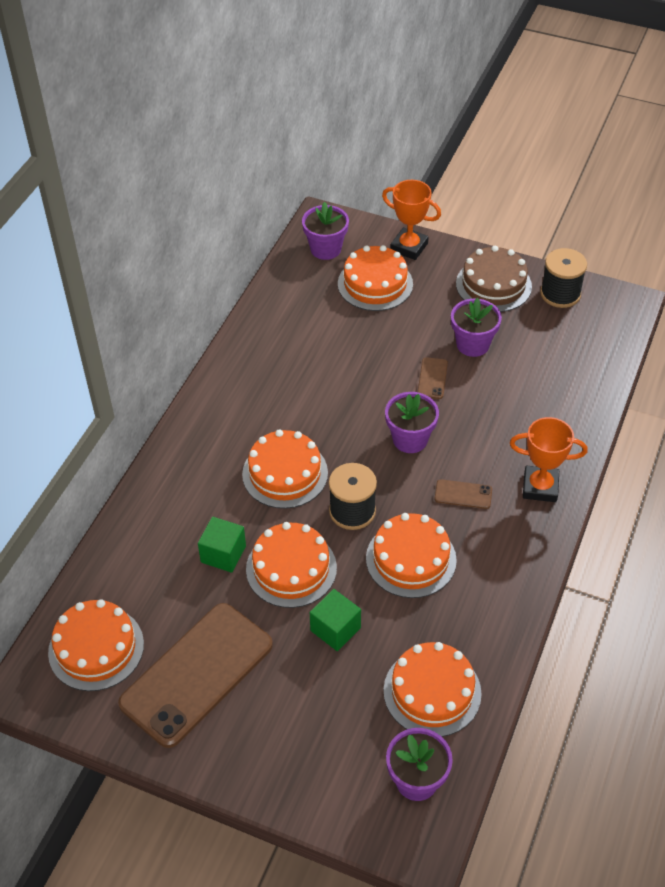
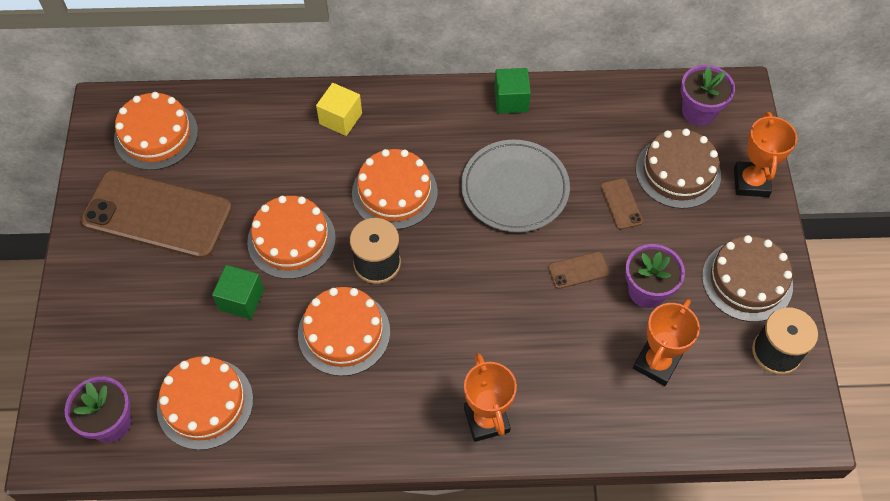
camera: 65 degrees right, 10 degrees up
green cube [198,517,246,573] -> green cube moved to [494,68,531,114]
orange cake [338,245,413,311] -> brown cake [636,129,721,209]
purple flower pot [385,392,439,453] -> none
brown phone [434,479,492,509] -> brown phone moved to [601,178,643,230]
none -> yellow cube [316,83,362,136]
none -> grey plate [461,140,570,232]
none -> orange trophy [633,299,700,386]

